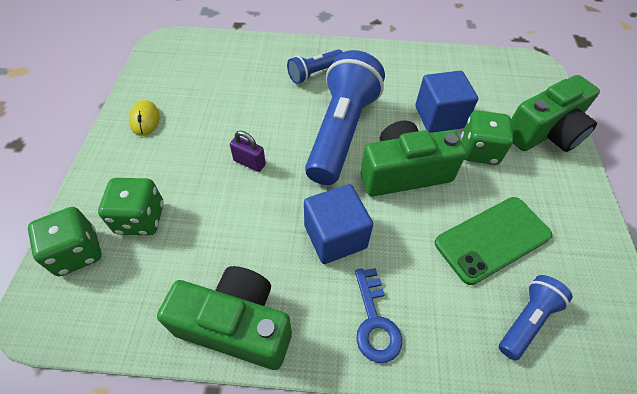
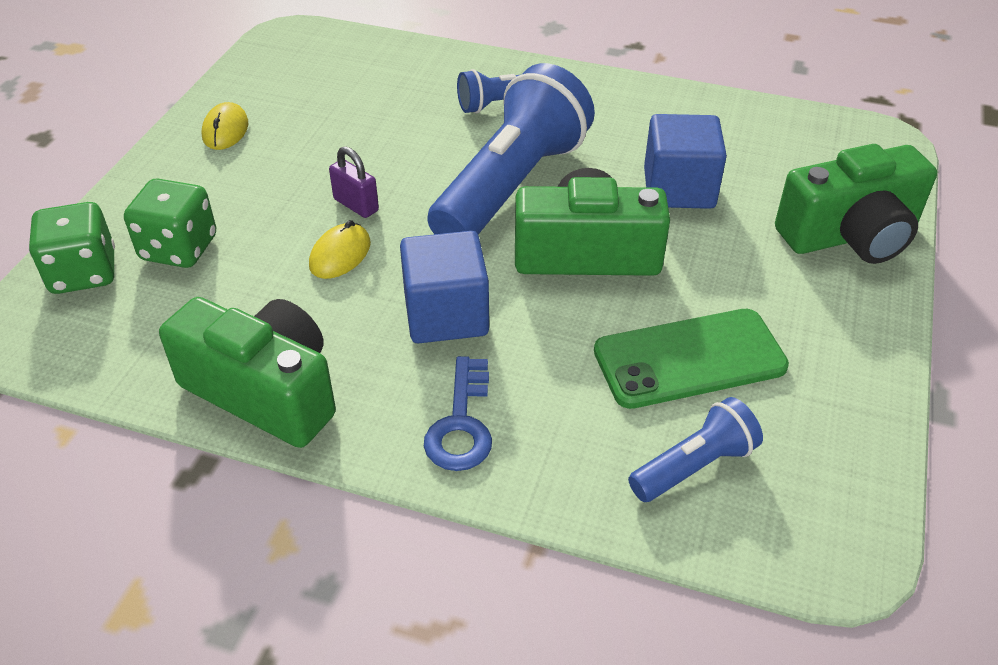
camera: 15 degrees right, 10 degrees down
green dice [461,110,513,165] -> none
none -> yellow mouse [309,220,371,279]

